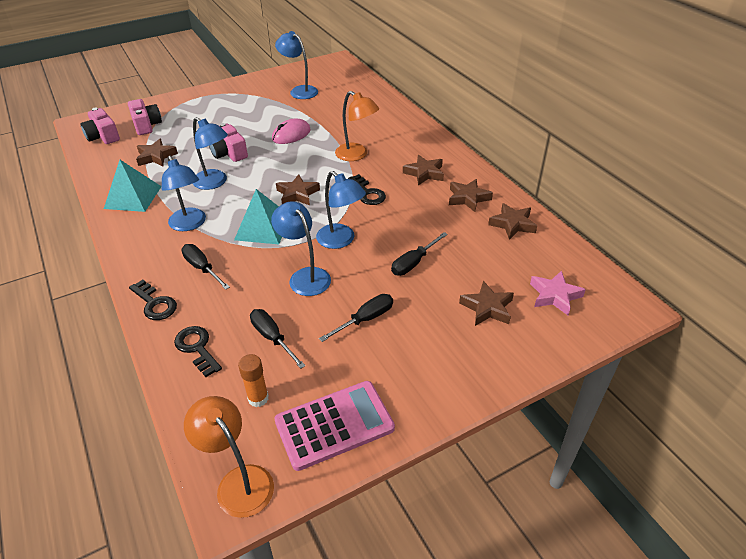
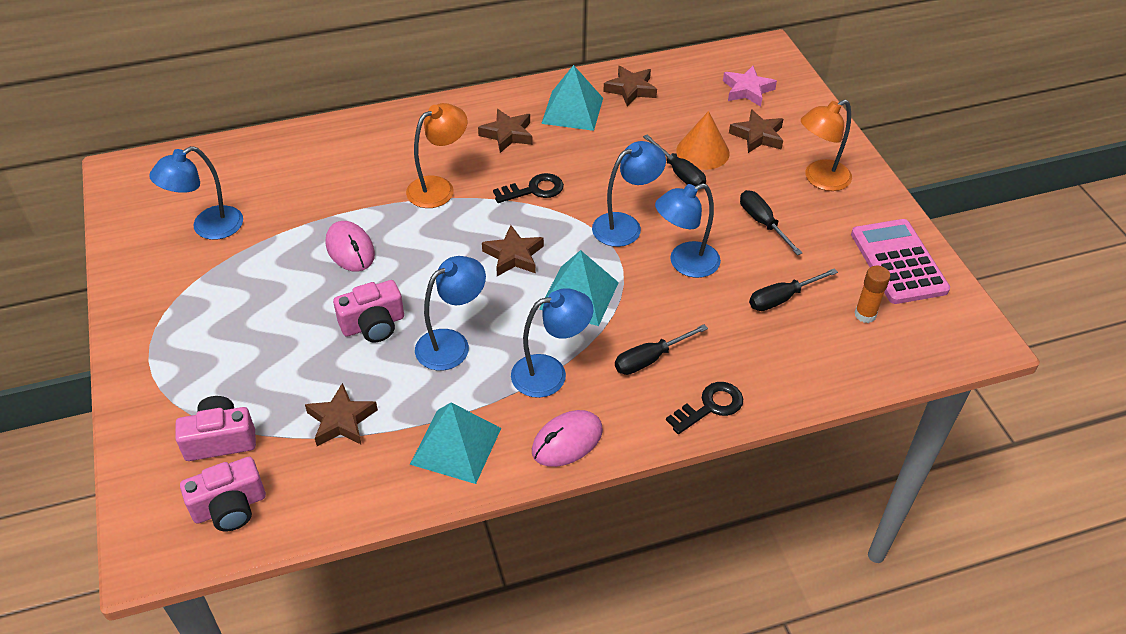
camera: 80 degrees left, 5 degrees up
black key [174,326,222,377] -> none
orange lamp [184,396,274,518] -> orange lamp moved to [801,99,852,191]
brown star [449,179,493,212] -> turquoise pyramid [541,65,603,131]
none -> pink mouse [532,410,603,467]
none -> orange cone [676,111,730,170]

